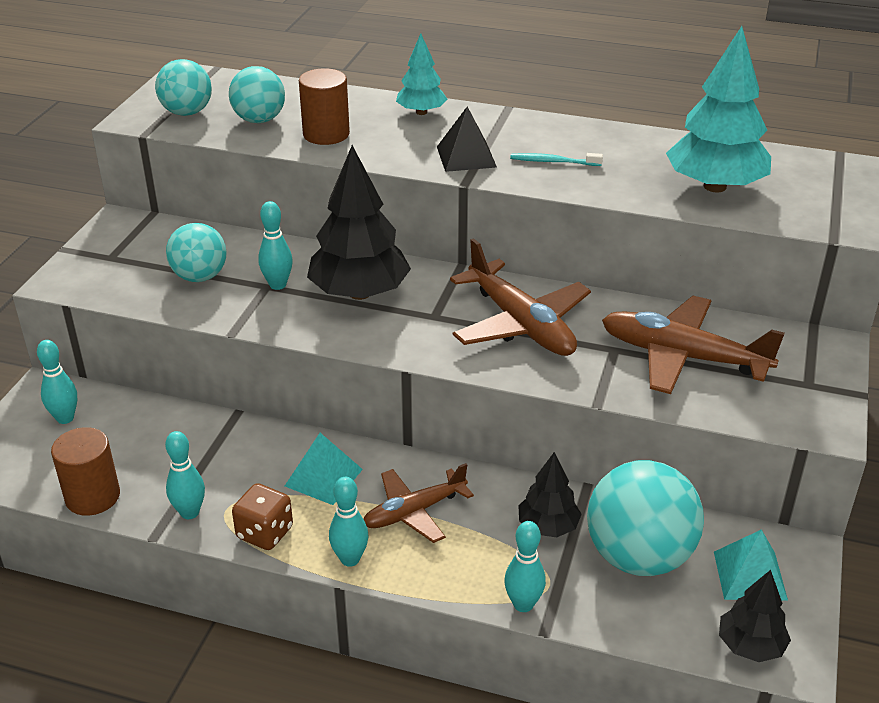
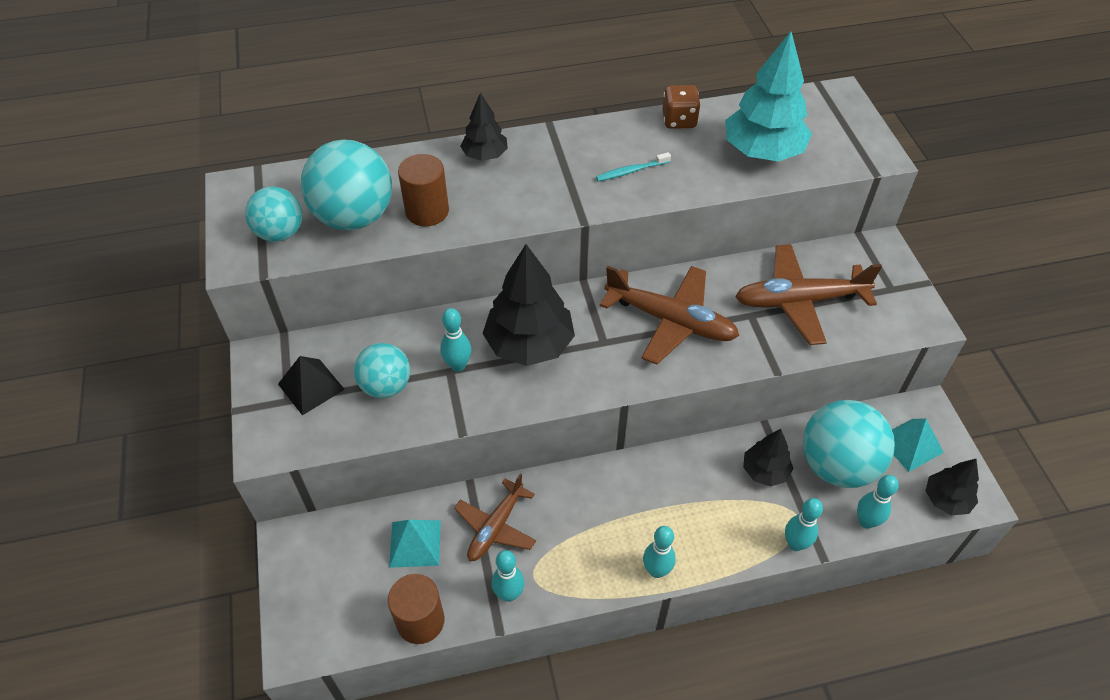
camera: 30 degrees left, 15 degrees up
turquoise bowling pin [37,340,77,424] -> turquoise bowling pin moved to [857,475,899,529]
turquoise ball [229,66,285,123] -> turquoise ball [301,139,392,230], size x1.63
brown dice [232,483,293,550] -> brown dice moved to [663,85,701,129]
turquoise pyramid [285,433,363,505] -> turquoise pyramid moved to [389,520,441,568]
brown plane [364,463,474,543] -> brown plane moved to [454,474,536,561]
turquoise tree [396,33,448,115] -> black tree [460,93,508,161]
black pyramid [437,107,497,172] -> black pyramid moved to [278,356,345,415]

